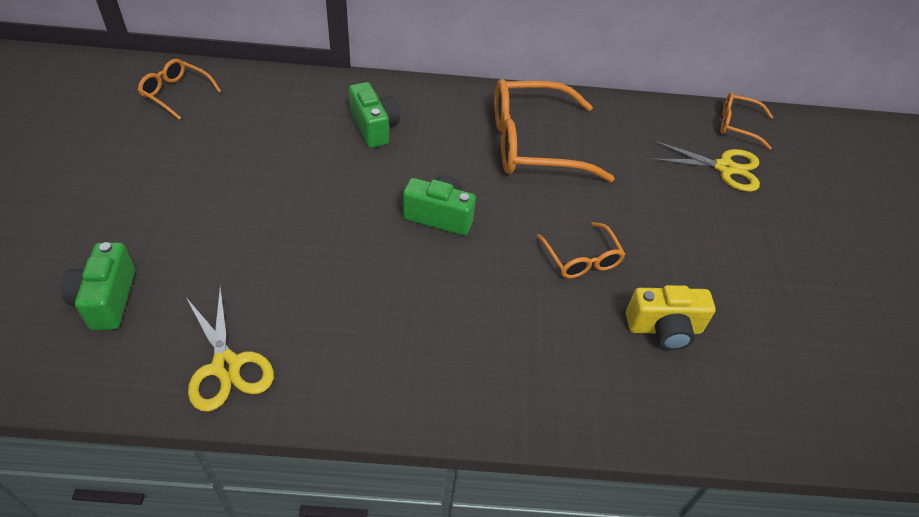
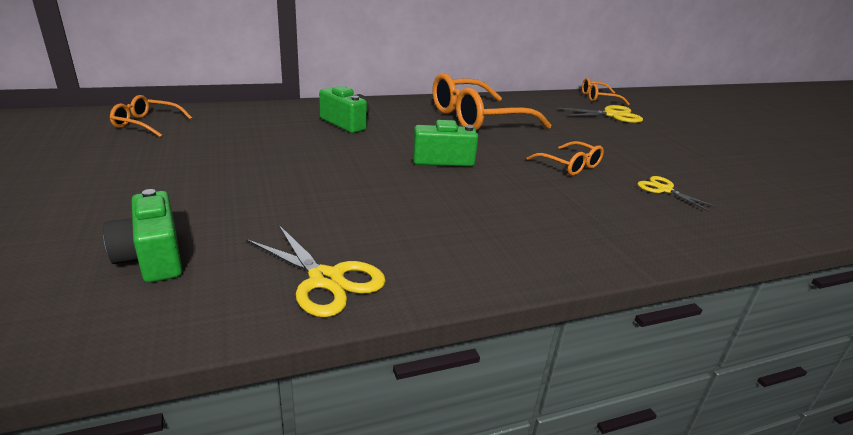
camera: 20 degrees left, 20 degrees down
yellow camera [626,285,716,350] -> yellow scissors [637,176,718,212]

